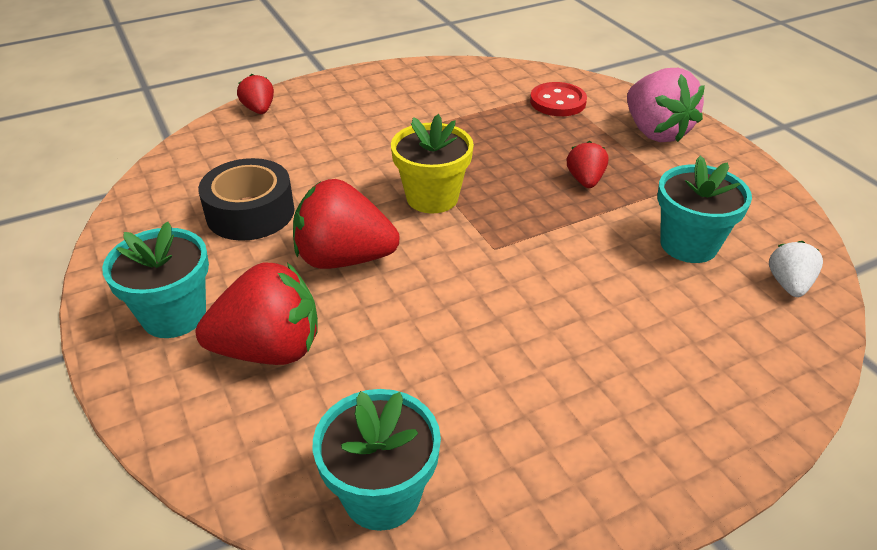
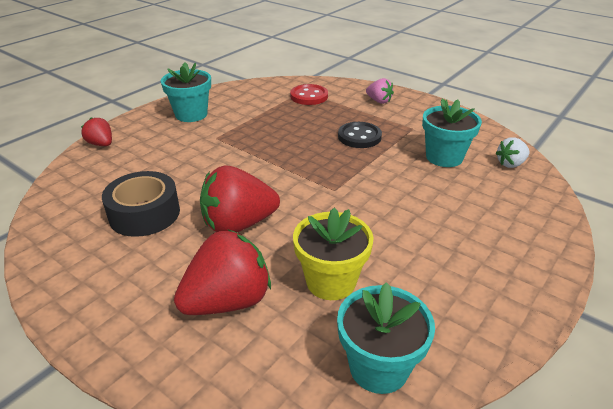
camera: 25 degrees left, 5 degrees down
turquoise flower pot [102,221,209,338] -> turquoise flower pot moved to [161,62,211,122]
yellow flower pot [391,114,474,214] -> yellow flower pot moved to [293,208,373,300]
red strawberry [567,141,608,188] -> black button [338,122,382,148]
pink strawberry [627,68,705,142] -> pink strawberry [366,78,394,104], size x0.53
white strawberry [769,241,823,297] -> white strawberry turned 105 degrees counterclockwise [495,137,530,168]

